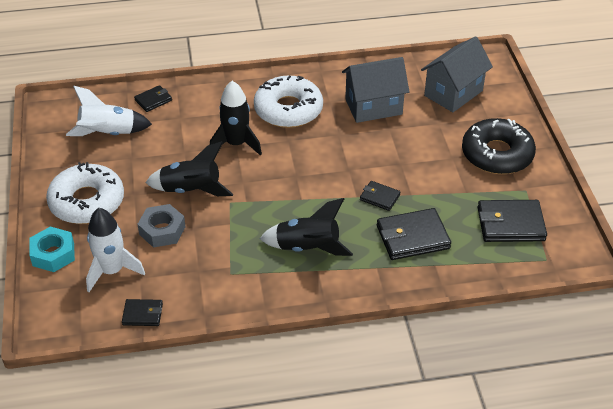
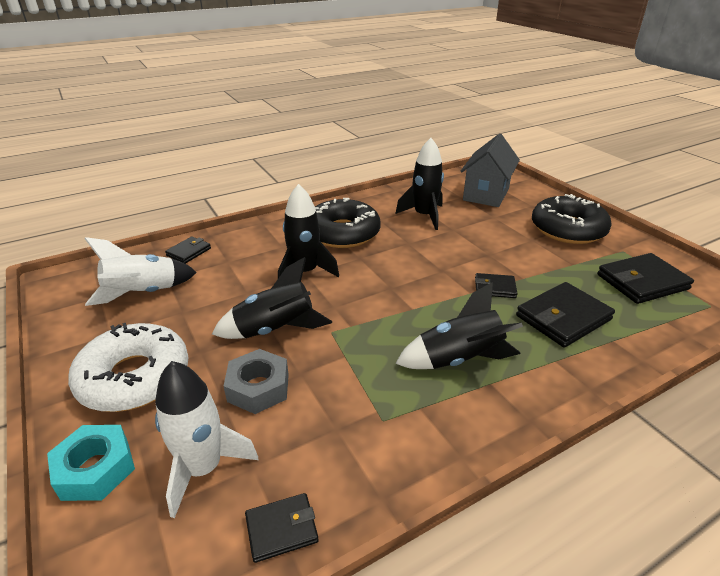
camera: 20 degrees left, 10 degrees down
white donut [254,75,323,128] -> black donut [315,198,381,248]
grey house [342,57,409,123] -> black rocket [395,138,444,230]

